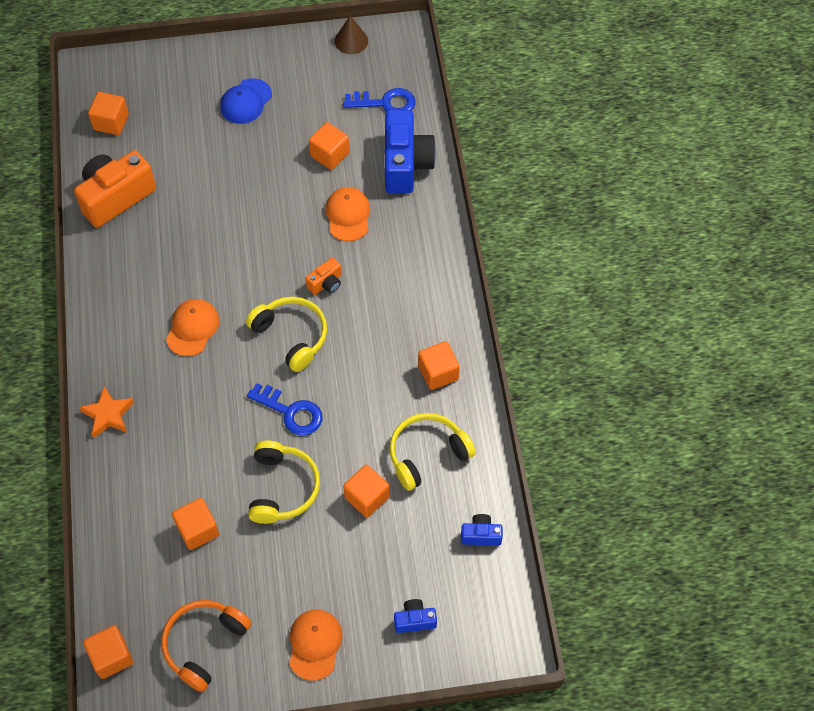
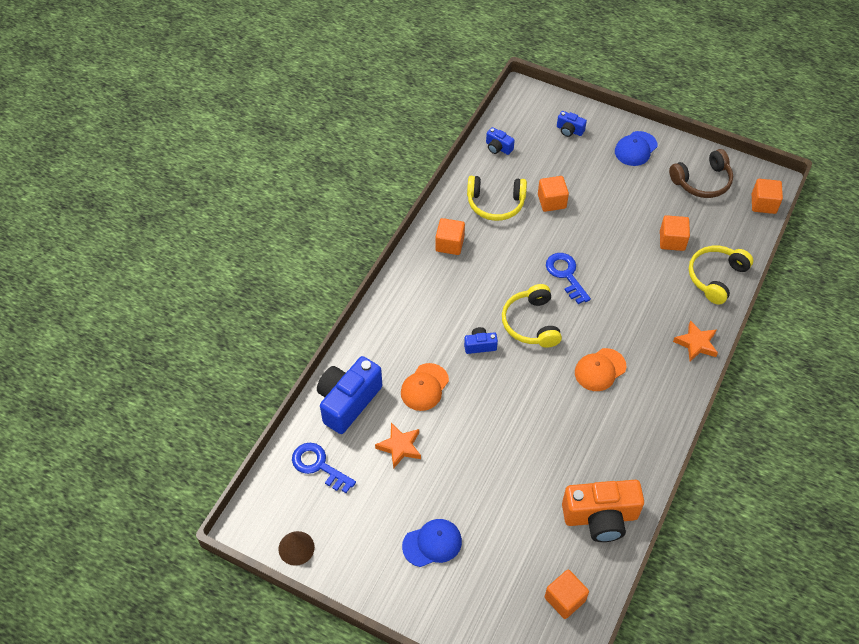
camera: 145 degrees left, 5 degrees down
orange headphones [162,600,252,692] -> brown headphones [669,149,733,198]
yellow headphones [248,440,320,524] -> yellow headphones moved to [688,246,753,305]
orange cap [289,610,343,681] -> blue cap [615,131,658,166]
orange camera [306,257,341,295] -> blue camera [464,327,498,354]
orange cube [309,122,350,170] -> orange star [375,423,421,469]

